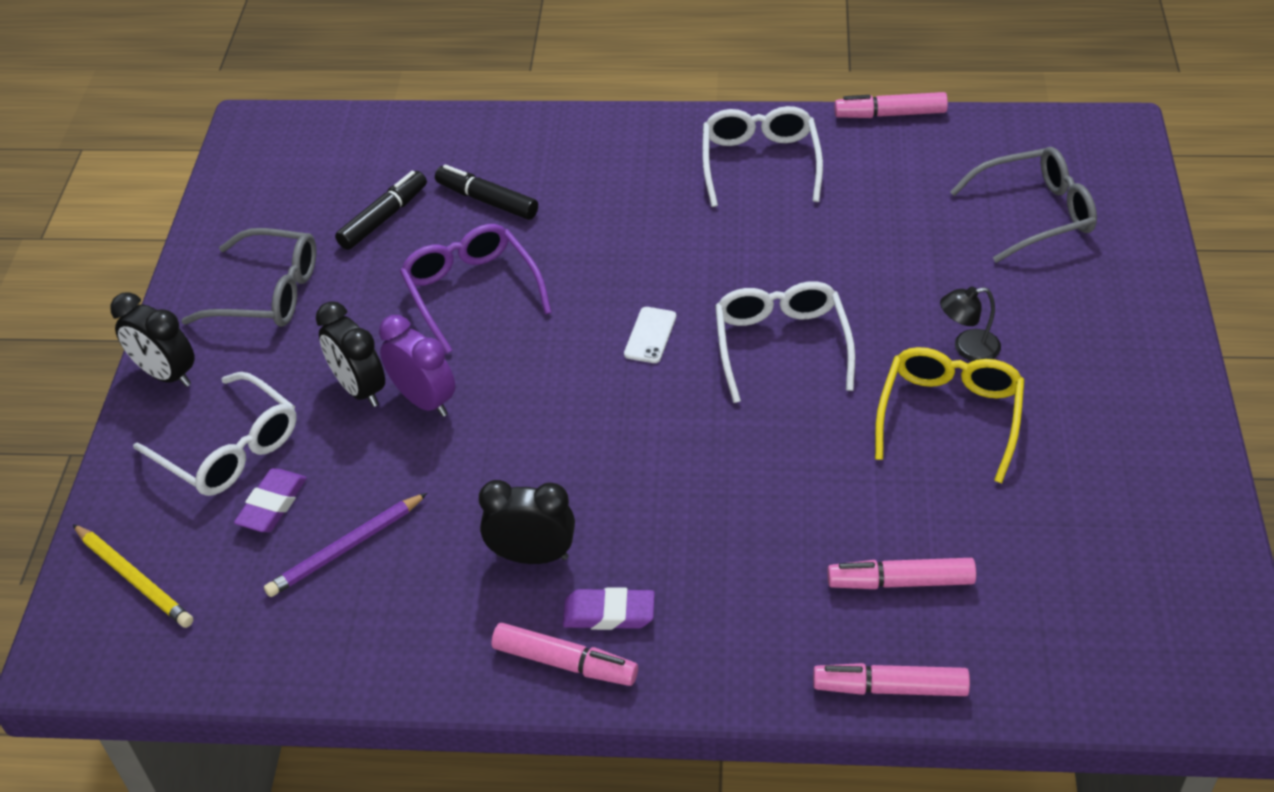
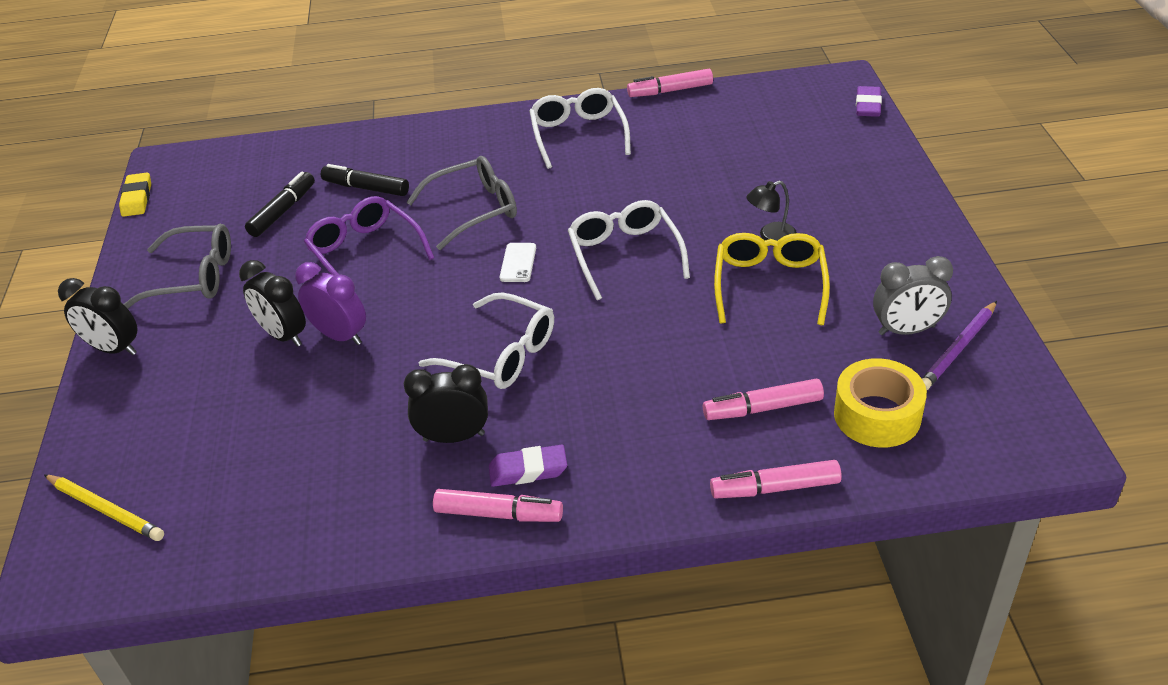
camera: 10 degrees left, 5 degrees down
white glasses [133,372,297,496] -> white glasses moved to [419,292,554,389]
purple eraser [234,468,307,532] -> purple eraser moved to [856,86,882,117]
purple pencil [264,493,427,597] -> purple pencil moved to [922,301,997,390]
grey glasses [950,147,1097,263] -> grey glasses moved to [406,156,517,250]
none -> yellow eraser [119,173,151,217]
none -> yellow tape [834,358,927,448]
none -> grey clock [873,256,953,335]

